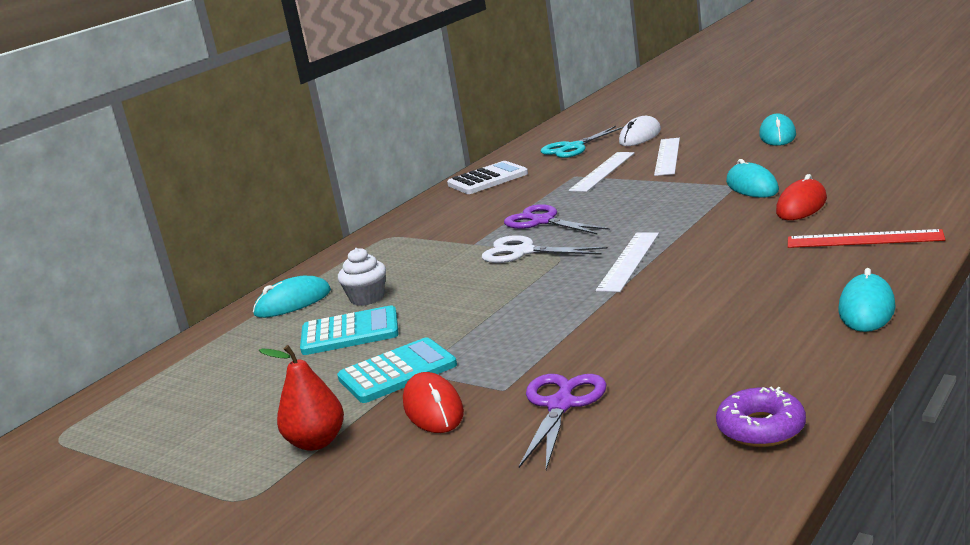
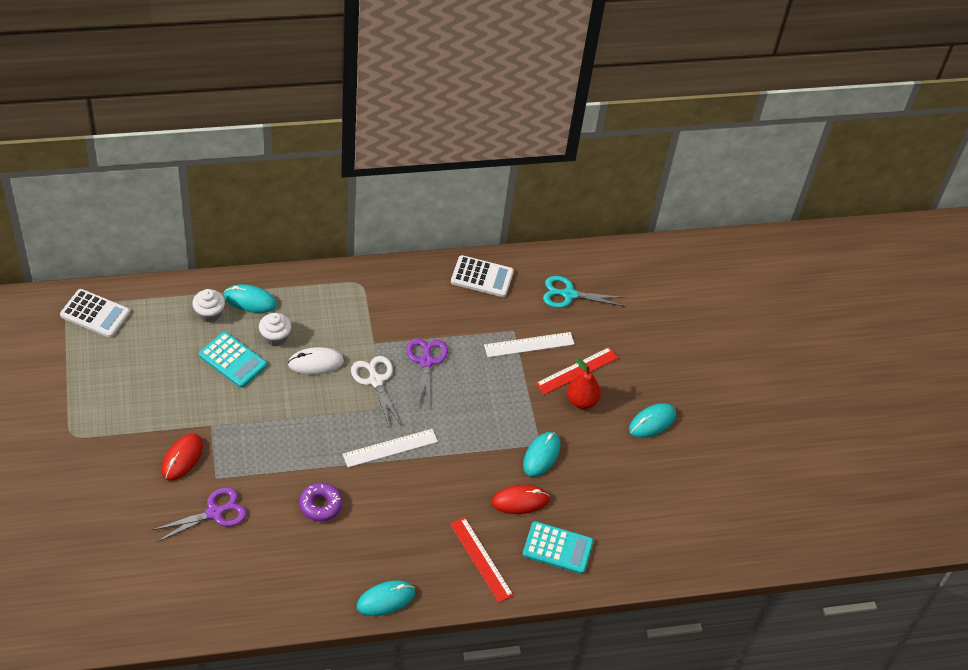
camera: 35 degrees right, 30 degrees up
red pear [259,345,344,451] -> red pear moved to [567,358,601,409]
turquoise calculator [337,337,457,403] -> turquoise calculator moved to [523,521,594,574]
white mouse [619,116,661,146] -> white mouse moved to [288,347,344,375]
white ruler [654,138,680,176] -> red ruler [536,347,618,395]
purple donut [716,387,806,447] -> purple donut moved to [299,483,343,521]
none -> white calculator [60,289,130,338]
none -> white cupcake [192,289,225,323]

